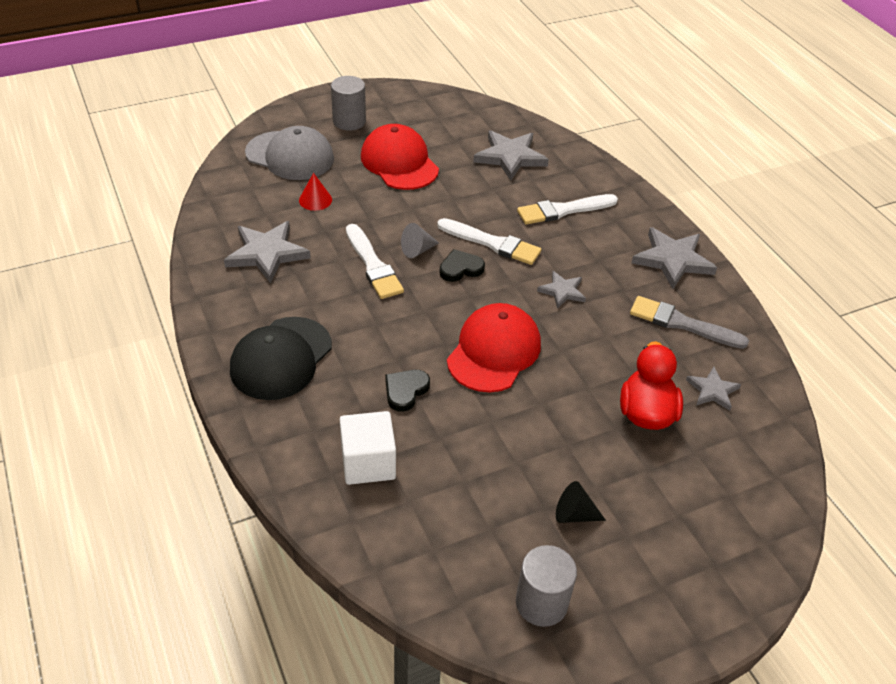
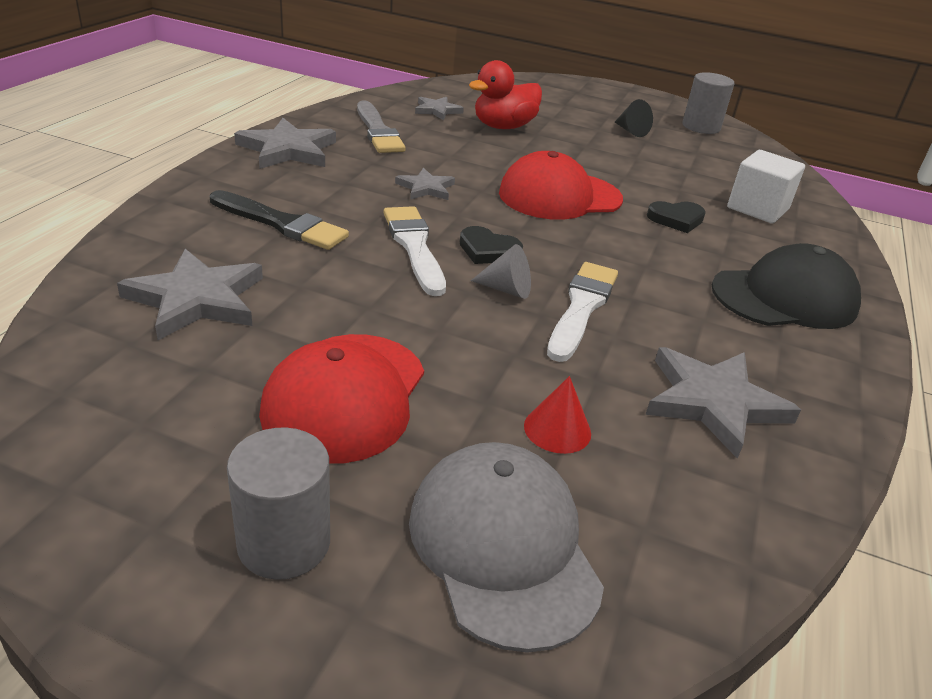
camera: 135 degrees left, 10 degrees down
white brush [517,194,618,224] -> black brush [210,190,349,250]

